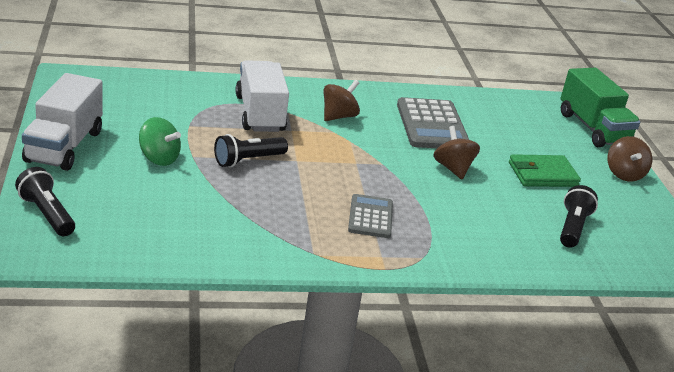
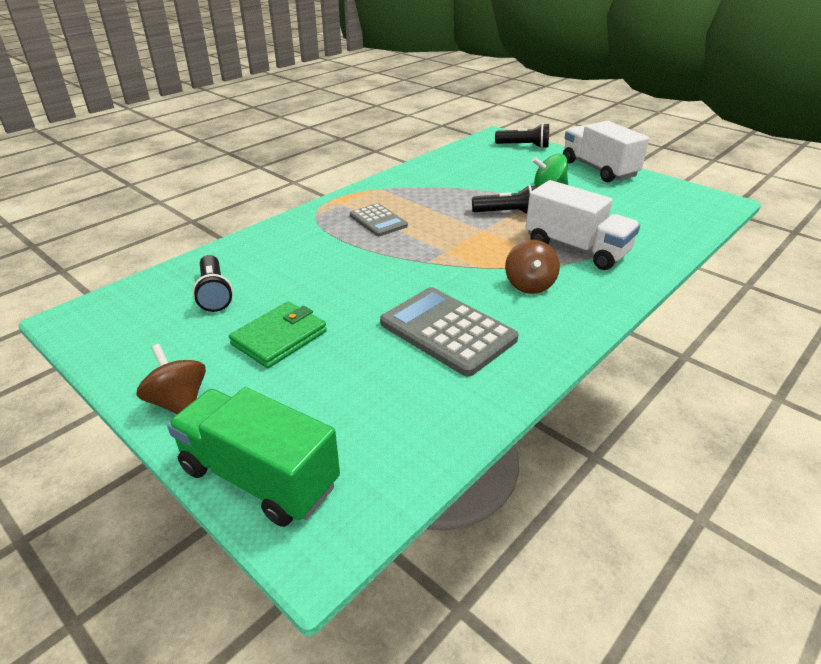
camera: 145 degrees right, 5 degrees up
black flashlight [214,134,288,167] -> black flashlight turned 75 degrees clockwise [472,185,538,214]
brown spinning top [433,126,480,179] -> none

